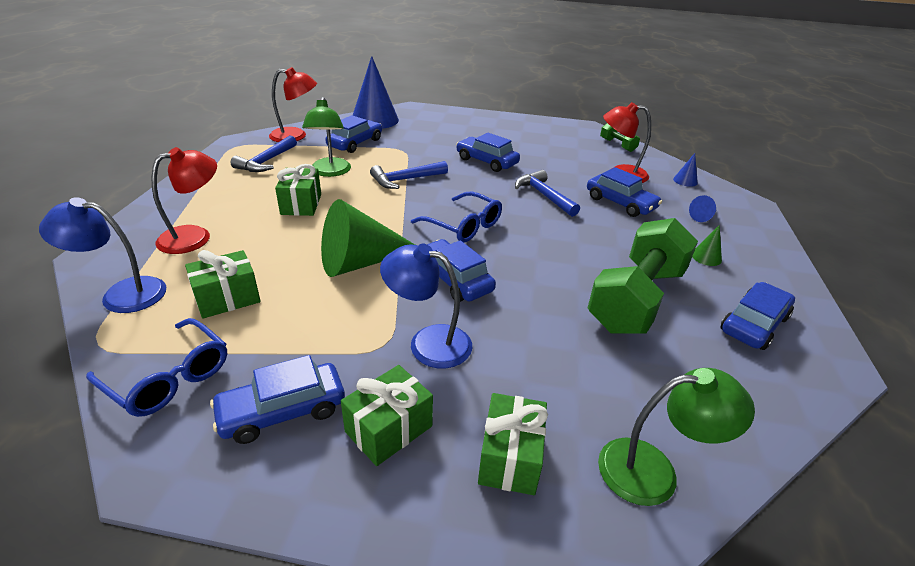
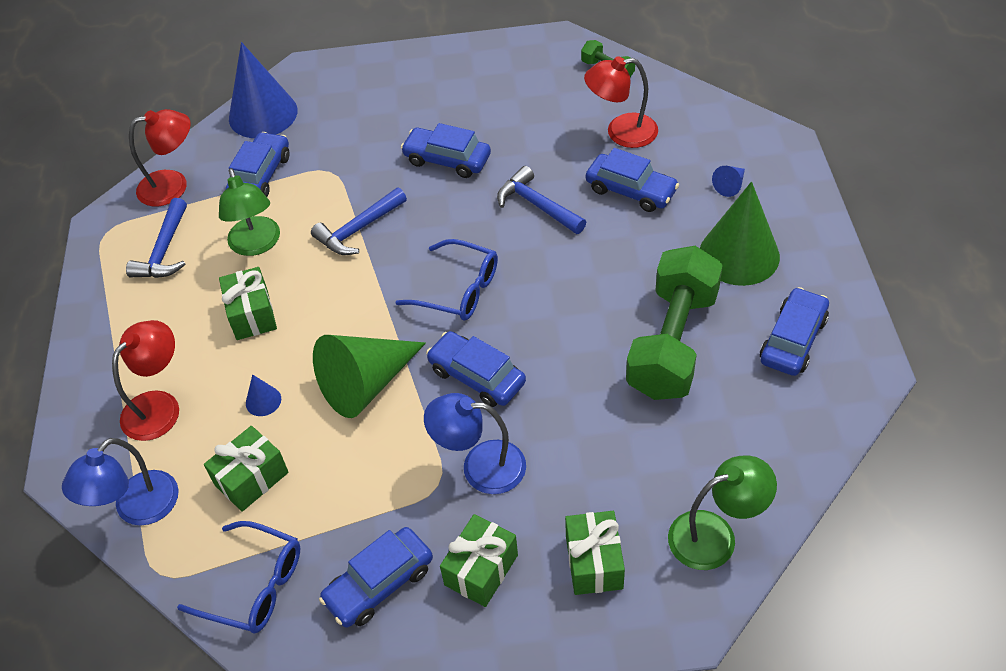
camera: 10 degrees left, 15 degrees up
blue lamp [39,197,167,313] -> blue lamp turned 45 degrees counterclockwise [62,438,179,526]
blue cone [673,153,698,187] -> blue cone moved to [246,374,281,416]
green cone [692,225,722,266] -> green cone [700,182,780,286], size x2.37

